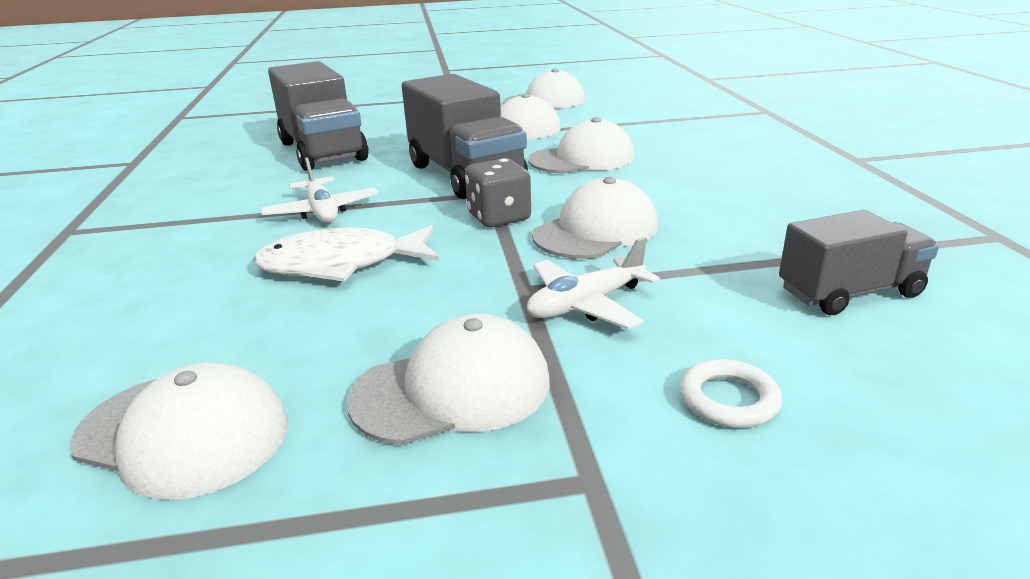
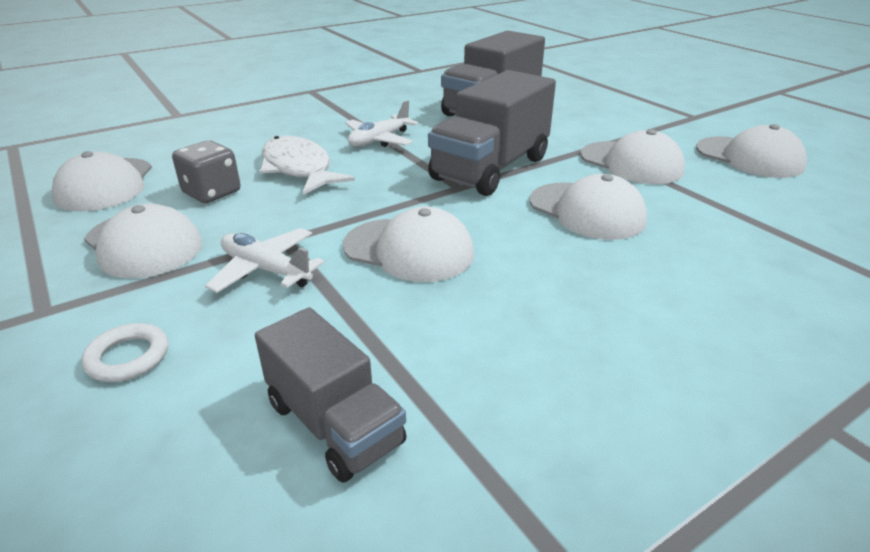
camera: 65 degrees right, 5 degrees up
grey dice [465,158,531,227] -> grey dice moved to [172,140,241,203]

